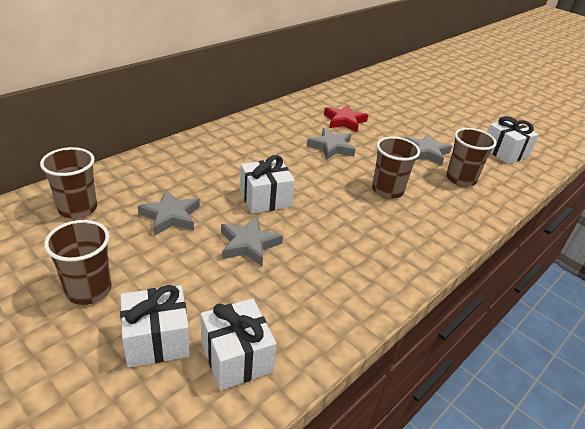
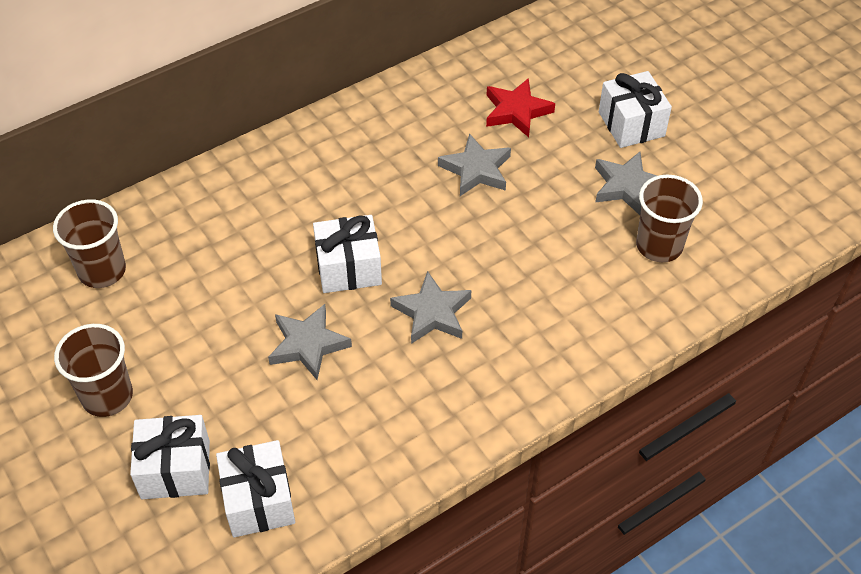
camera: 15 degrees right, 15 degrees up
grey star [138,190,200,236] -> grey star moved to [390,271,471,344]
brown cup [372,137,420,199] -> none
white gift [487,116,539,164] -> white gift moved to [599,71,672,148]

